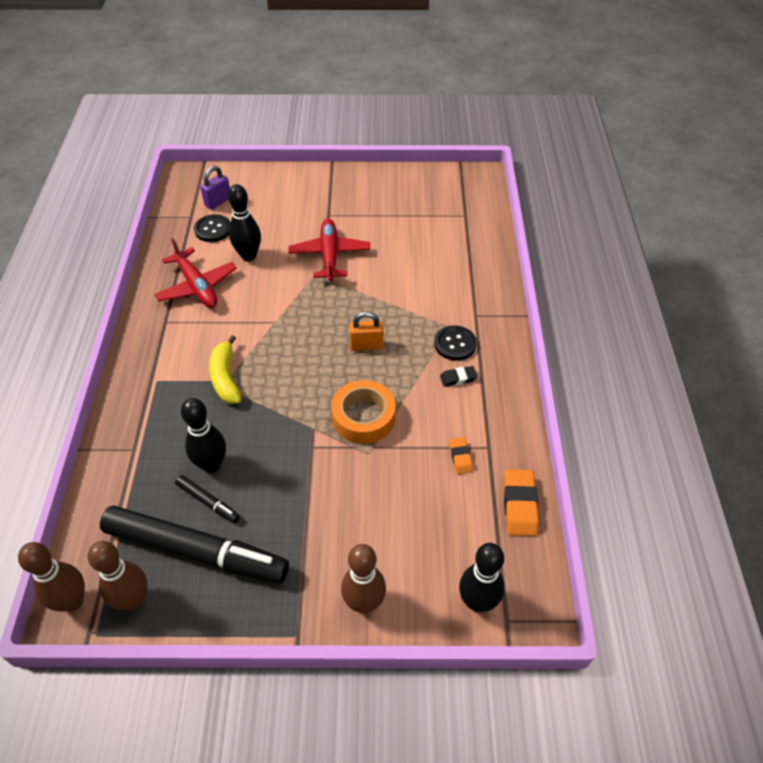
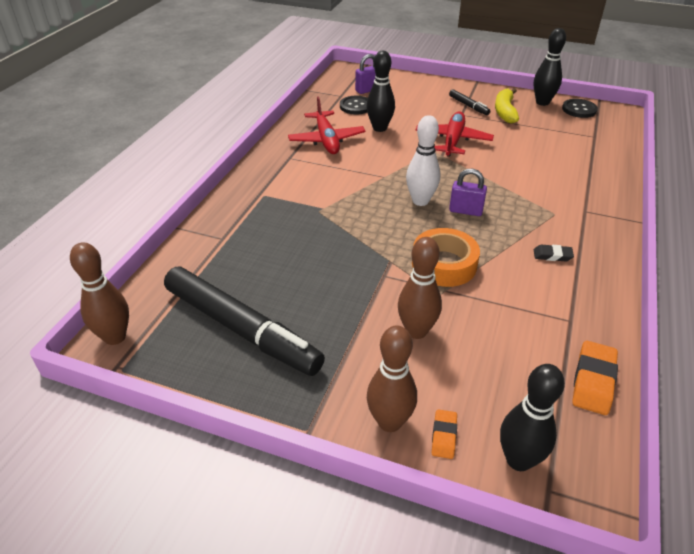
camera: 20 degrees right, 10 degrees down
brown bowling pin [88,541,148,610] -> brown bowling pin moved to [398,237,442,339]
black marker [175,475,240,523] -> black marker moved to [449,89,490,115]
black bowling pin [181,398,226,473] -> black bowling pin moved to [534,28,566,106]
yellow banana [209,335,242,404] -> yellow banana moved to [495,88,519,124]
orange padlock [349,311,384,351] -> purple padlock [449,169,487,216]
black button [434,325,477,361] -> black button moved to [562,99,598,118]
orange eraser [449,437,473,474] -> orange eraser moved to [432,409,457,459]
none -> white bowling pin [406,115,440,206]

